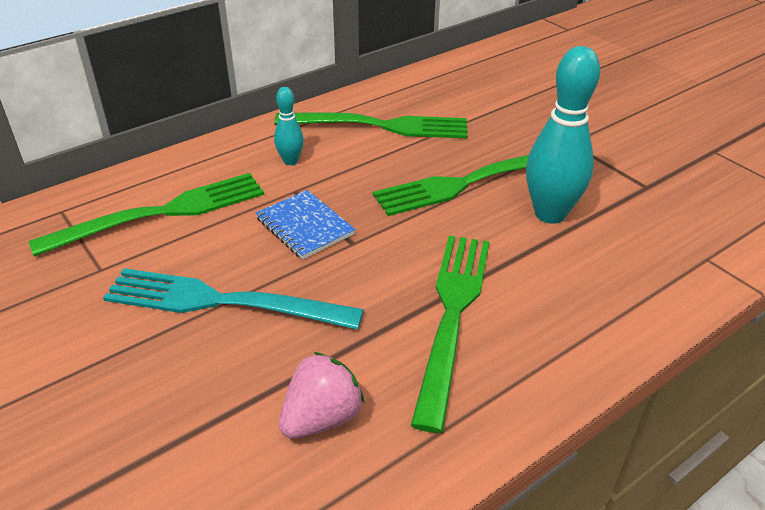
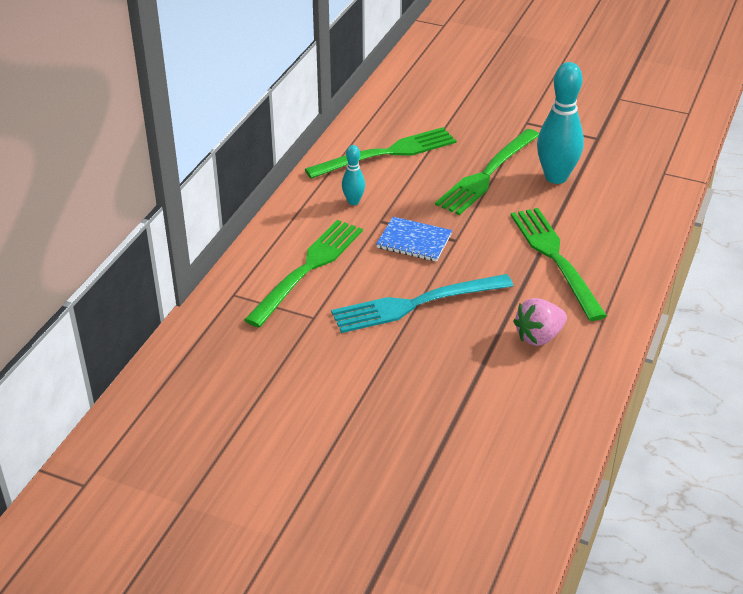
camera: 30 degrees left, 0 degrees up
pink strawberry [279,352,365,439] -> pink strawberry turned 135 degrees counterclockwise [513,298,567,346]

